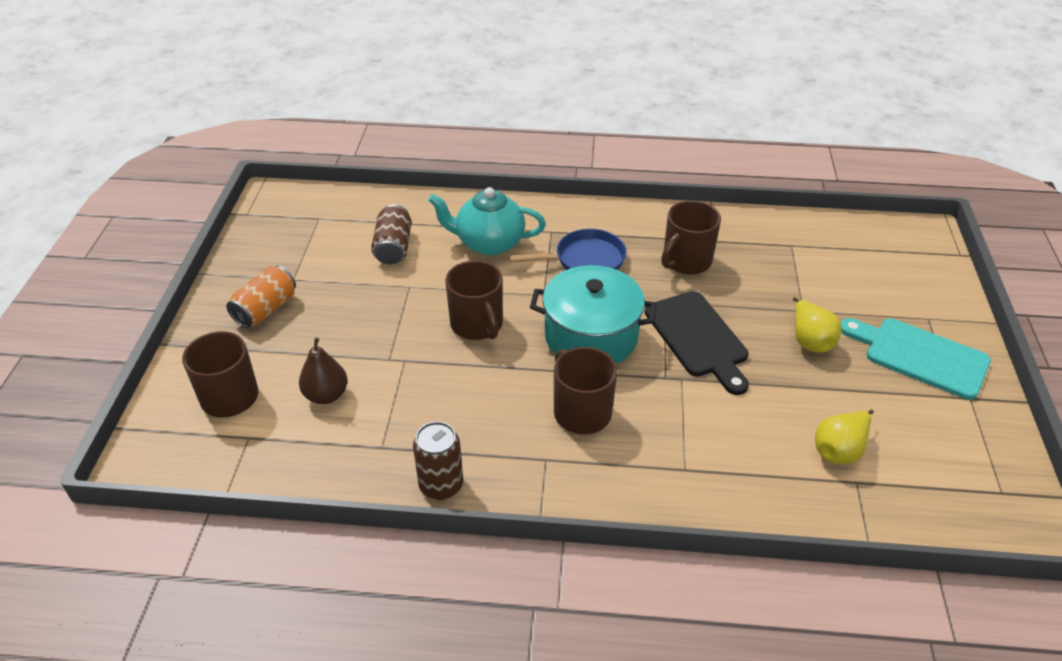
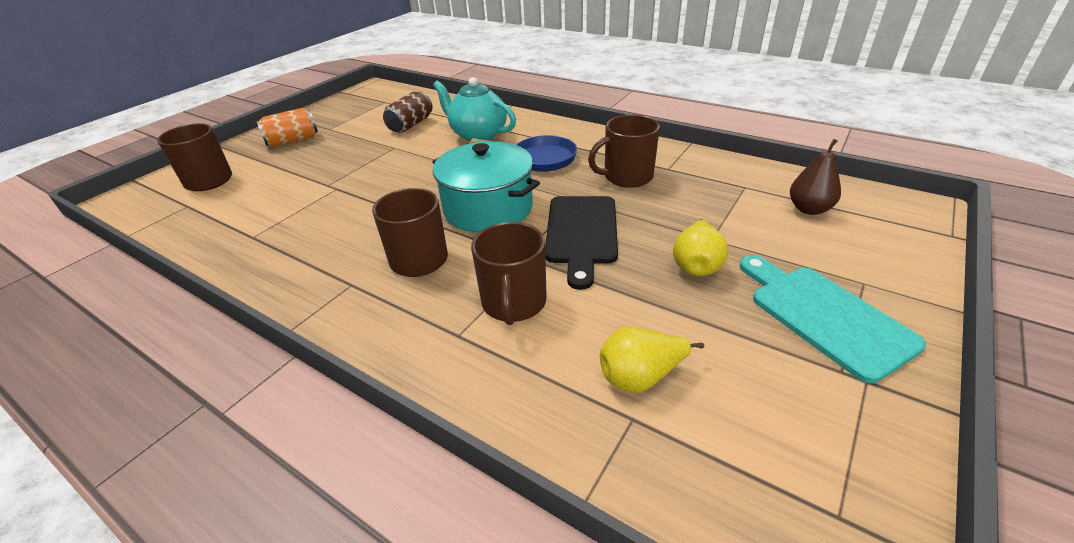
camera: 30 degrees right, 5 degrees down
brown pear [299,337,348,404] -> brown pear moved to [790,139,841,215]
brown can [413,421,463,500] -> none
brown mug [445,260,503,340] -> brown mug moved to [471,222,547,325]

